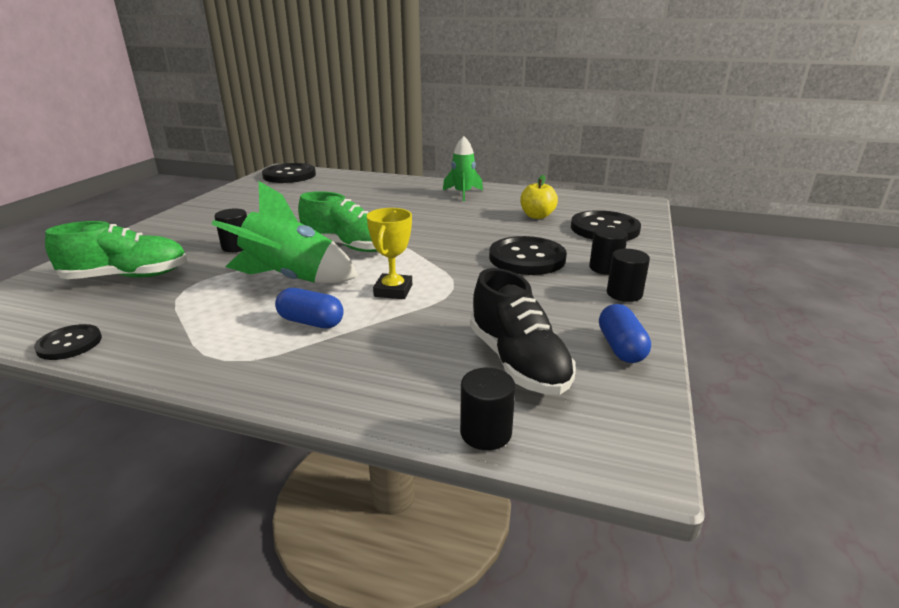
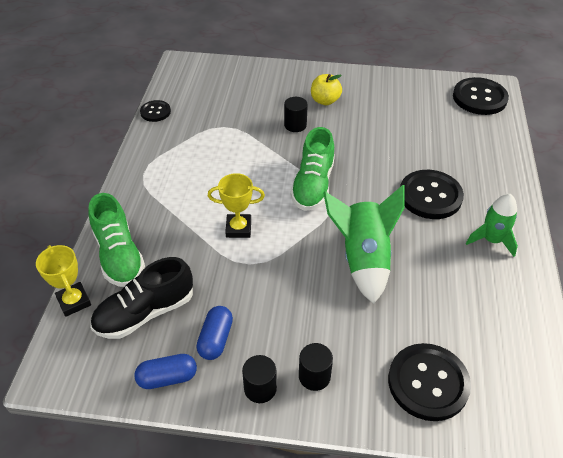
camera: 80 degrees right, 20 degrees up
green shoe [45,221,187,279] -> green shoe moved to [89,193,145,287]
green rocket [211,181,359,283] -> green rocket moved to [323,185,405,304]
blue capsule [275,288,344,328] -> blue capsule moved to [197,306,233,360]
black cylinder [460,368,515,450] -> yellow trophy [36,245,91,317]
black button [489,236,567,275] -> black button moved to [400,170,464,219]
yellow apple [520,175,558,219] -> yellow apple moved to [311,74,342,105]

